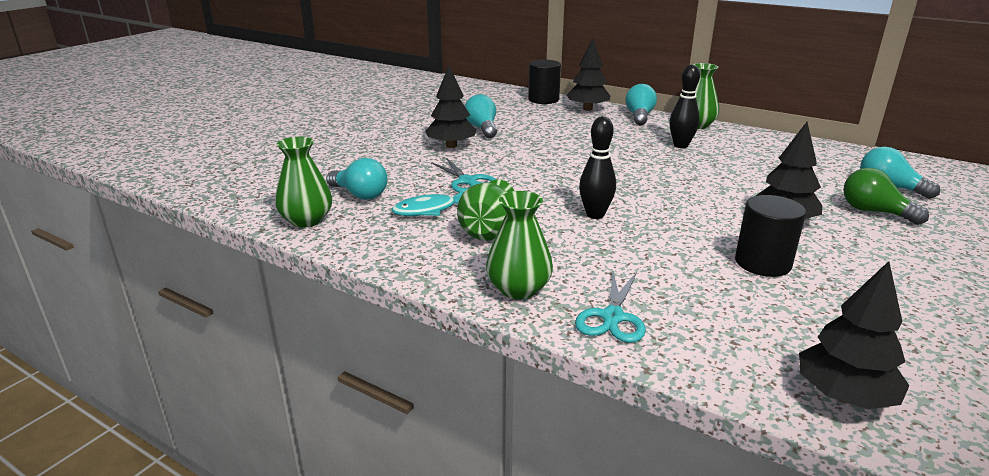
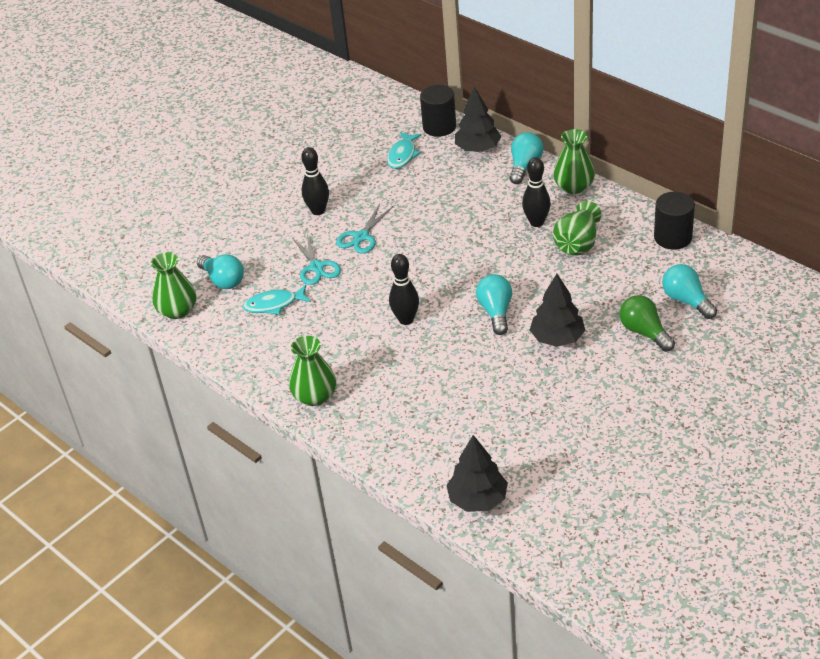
camera: 15 degrees right, 15 degrees up
black tree [425,66,476,148] -> black bowling pin [301,147,329,215]
green vase [457,179,514,240] -> green vase moved to [553,201,601,256]
turquoise light bulb [465,94,497,138] -> turquoise light bulb moved to [476,274,512,335]
turquoise scissors [575,272,646,343] -> turquoise scissors moved to [336,204,393,254]
black cylinder [735,195,806,277] -> black cylinder moved to [654,192,695,250]
none -> turquoise fish [387,132,422,169]

